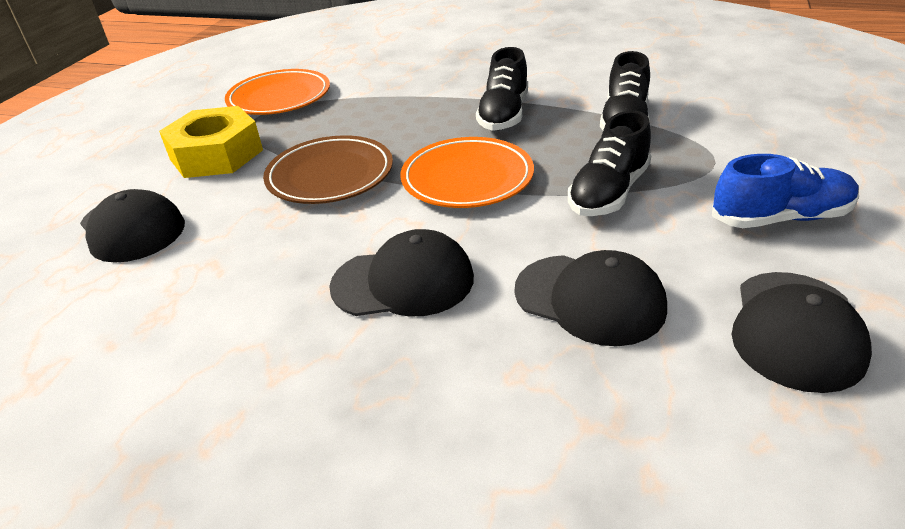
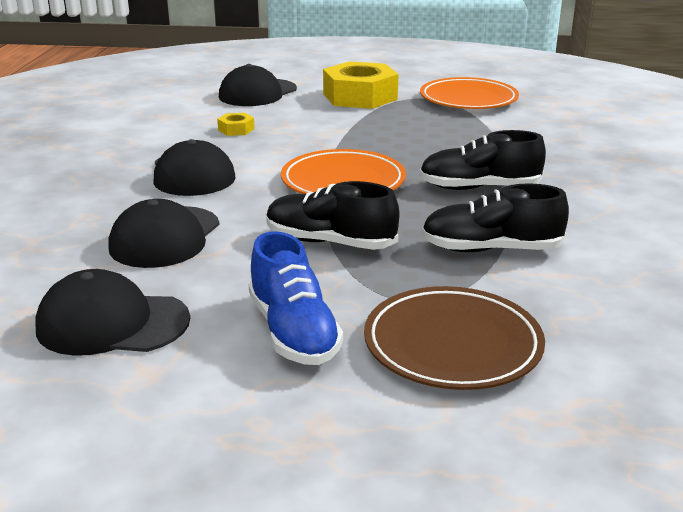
camera: 75 degrees right, 10 degrees down
brown plate [263,135,393,204] -> brown plate moved to [364,286,545,390]
none -> yellow nut [217,113,255,136]

